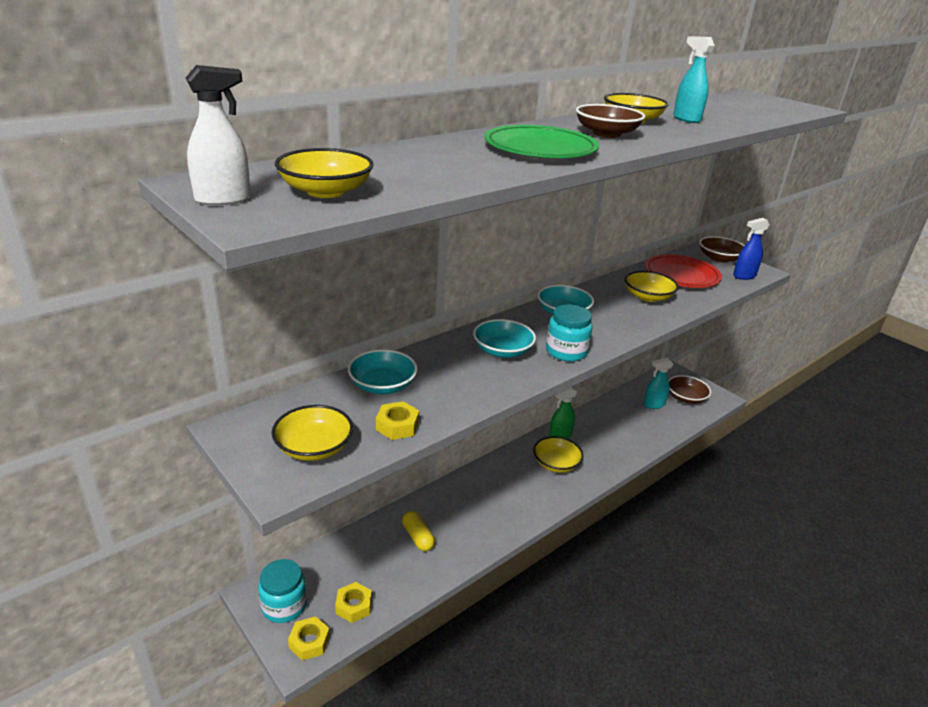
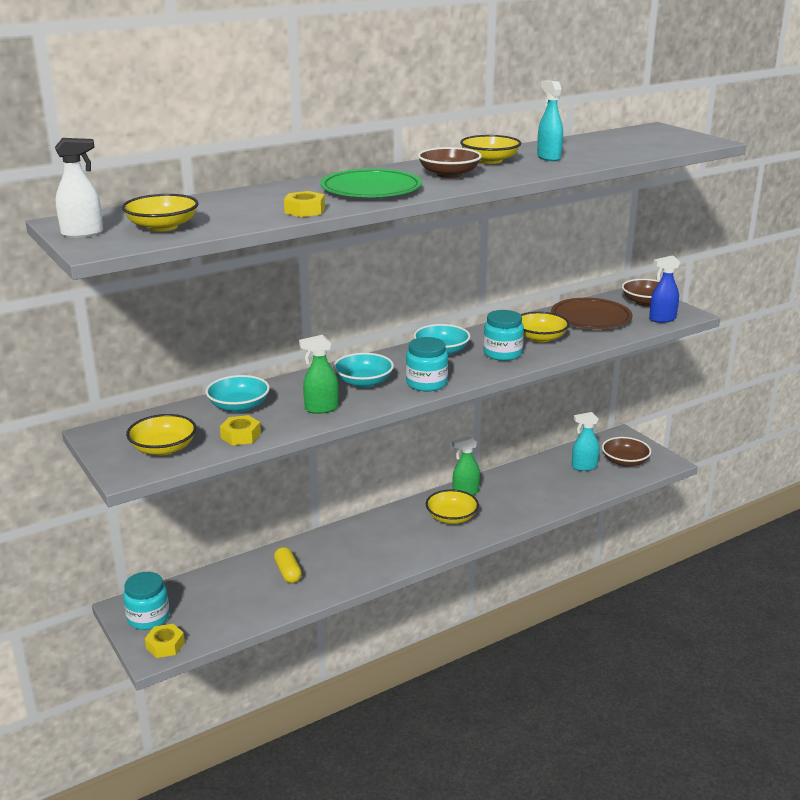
camera: 10 degrees right, 5 degrees down
yellow nut [335,582,372,623] -> yellow nut moved to [284,191,325,217]
red plate [645,254,722,288] -> brown plate [551,298,632,329]
none -> green spray bottle [299,335,339,414]
none -> turquoise jar [483,310,524,361]

